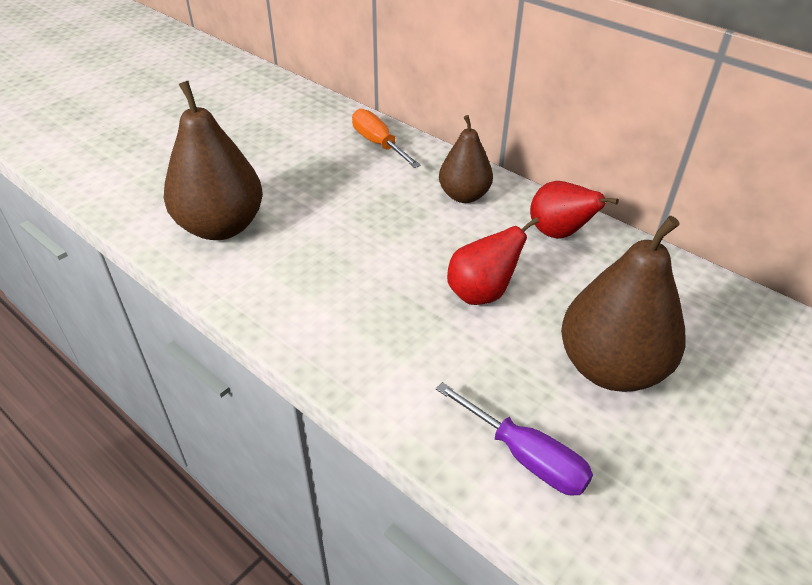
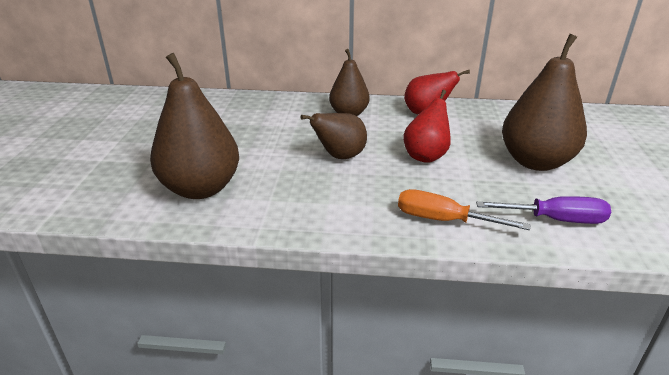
camera: 35 degrees left, 10 degrees down
orange screwdriver [352,109,421,168] -> orange screwdriver moved to [398,189,531,230]
none -> brown pear [300,113,367,159]

